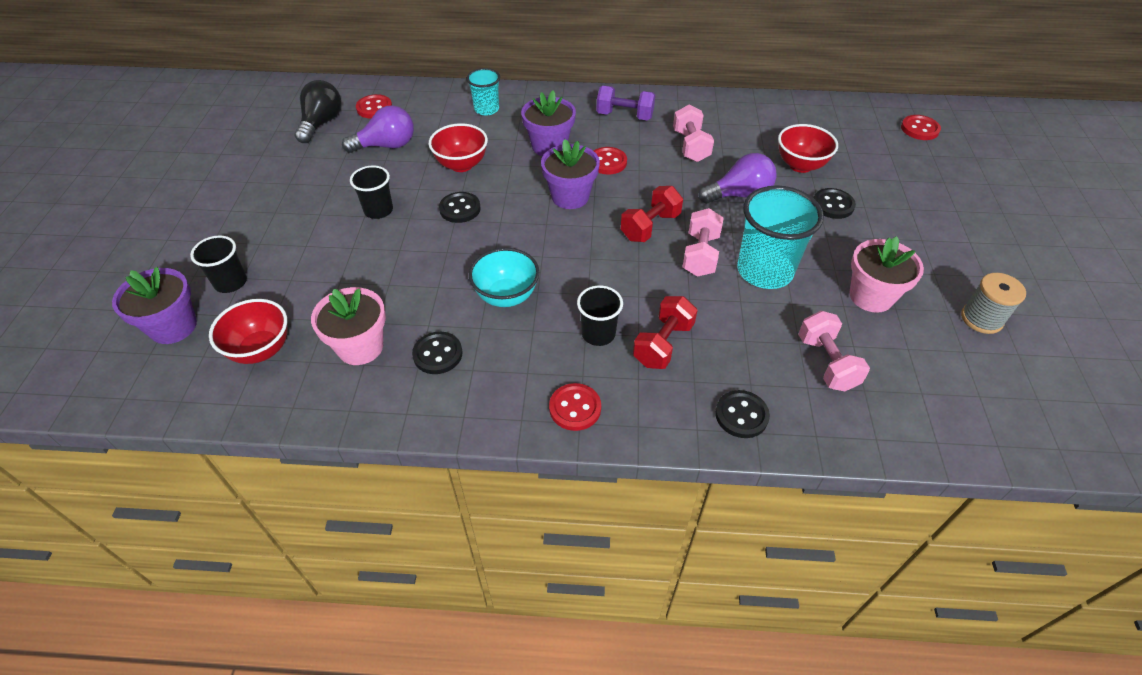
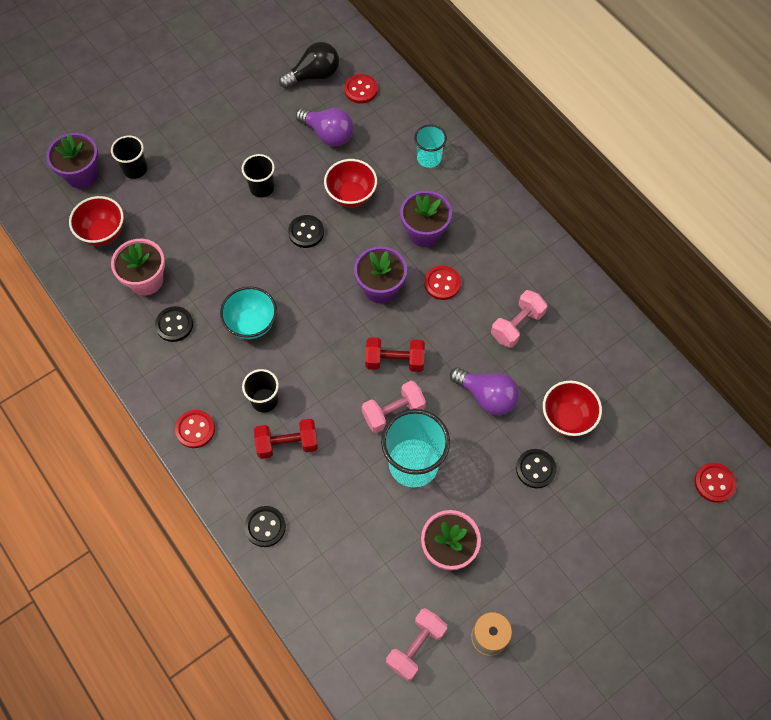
camera: 50 degrees right, 15 degrees up
purple dumbbell [596,86,655,120] -> none
pink dumbbell [798,311,870,391] -> pink dumbbell moved to [386,608,447,681]

